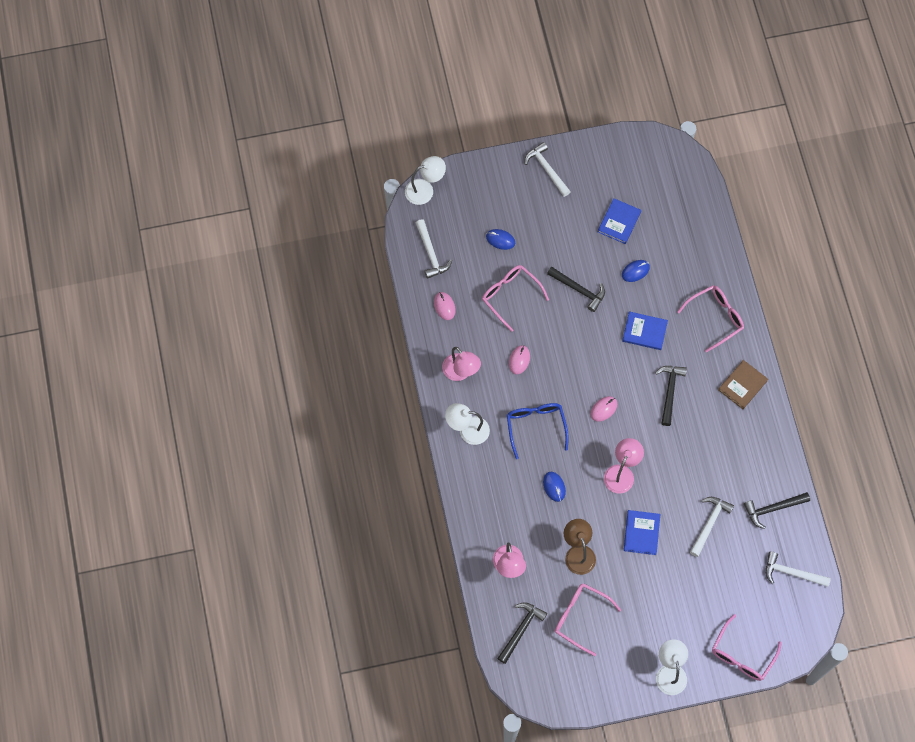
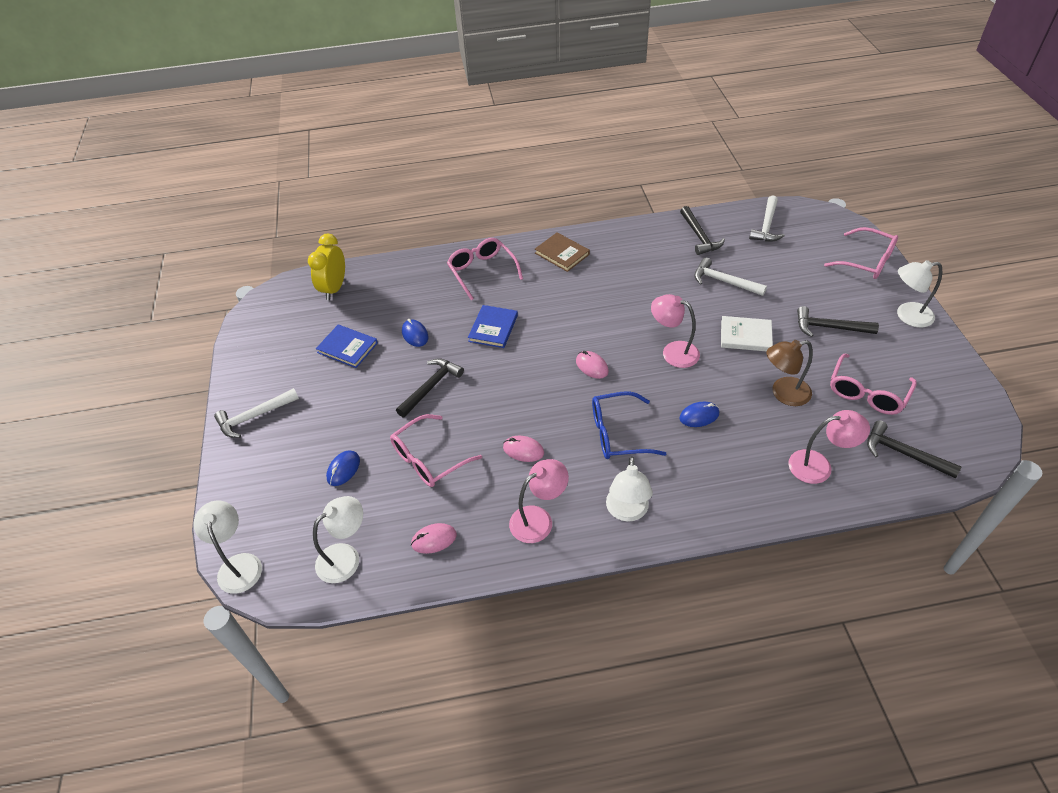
camera: 85 degrees left, 20 degrees down
white hammer [416,219,452,279] -> white lamp [313,496,363,583]
blue book [624,510,660,555] -> white book [721,316,773,352]
black hammer [655,366,687,426] -> black hammer moved to [797,306,879,337]
none -> yellow clock [308,234,345,300]

